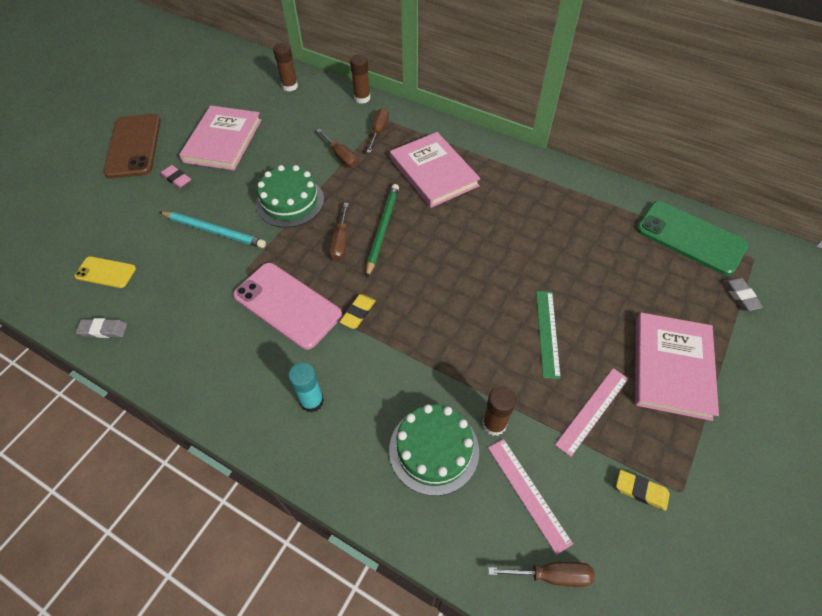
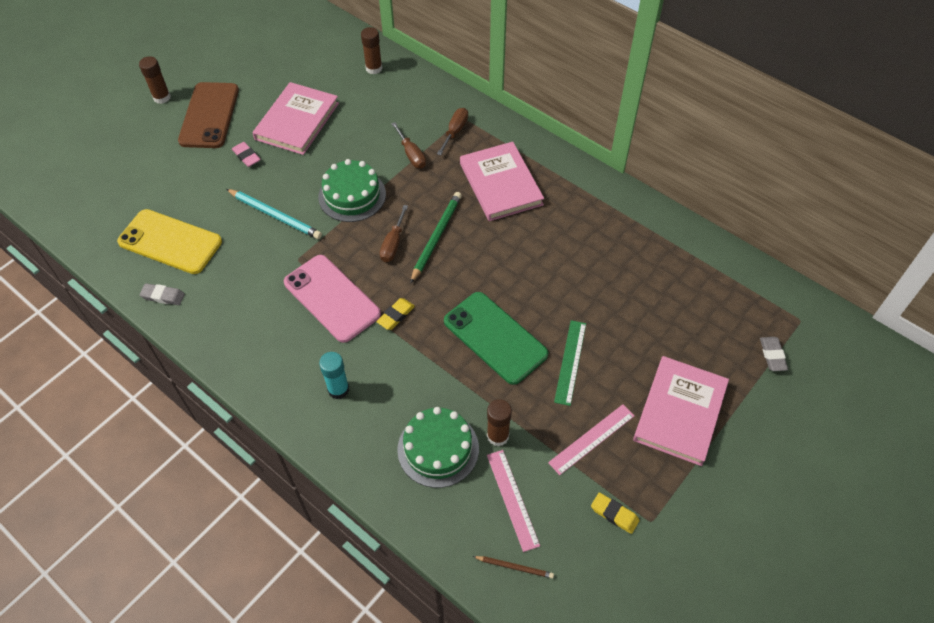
camera: 10 degrees right, 0 degrees up
yellow phone [74,256,136,288] -> yellow phone [117,209,222,274], size x1.87
brown glue stick [350,55,370,104] -> brown glue stick moved to [139,56,171,104]
brown screwdriver [488,562,595,587] -> brown pencil [473,556,554,578]
green phone [636,201,748,275] -> green phone moved to [444,292,548,385]

